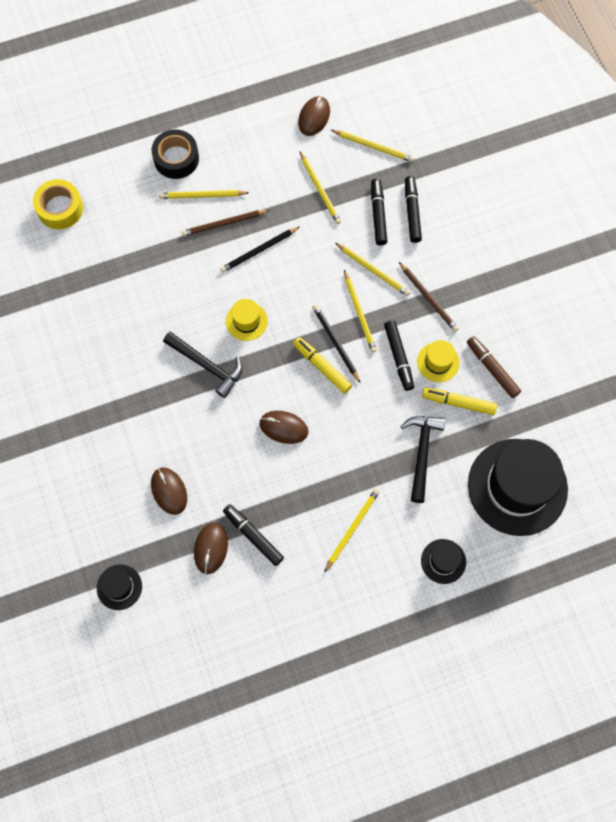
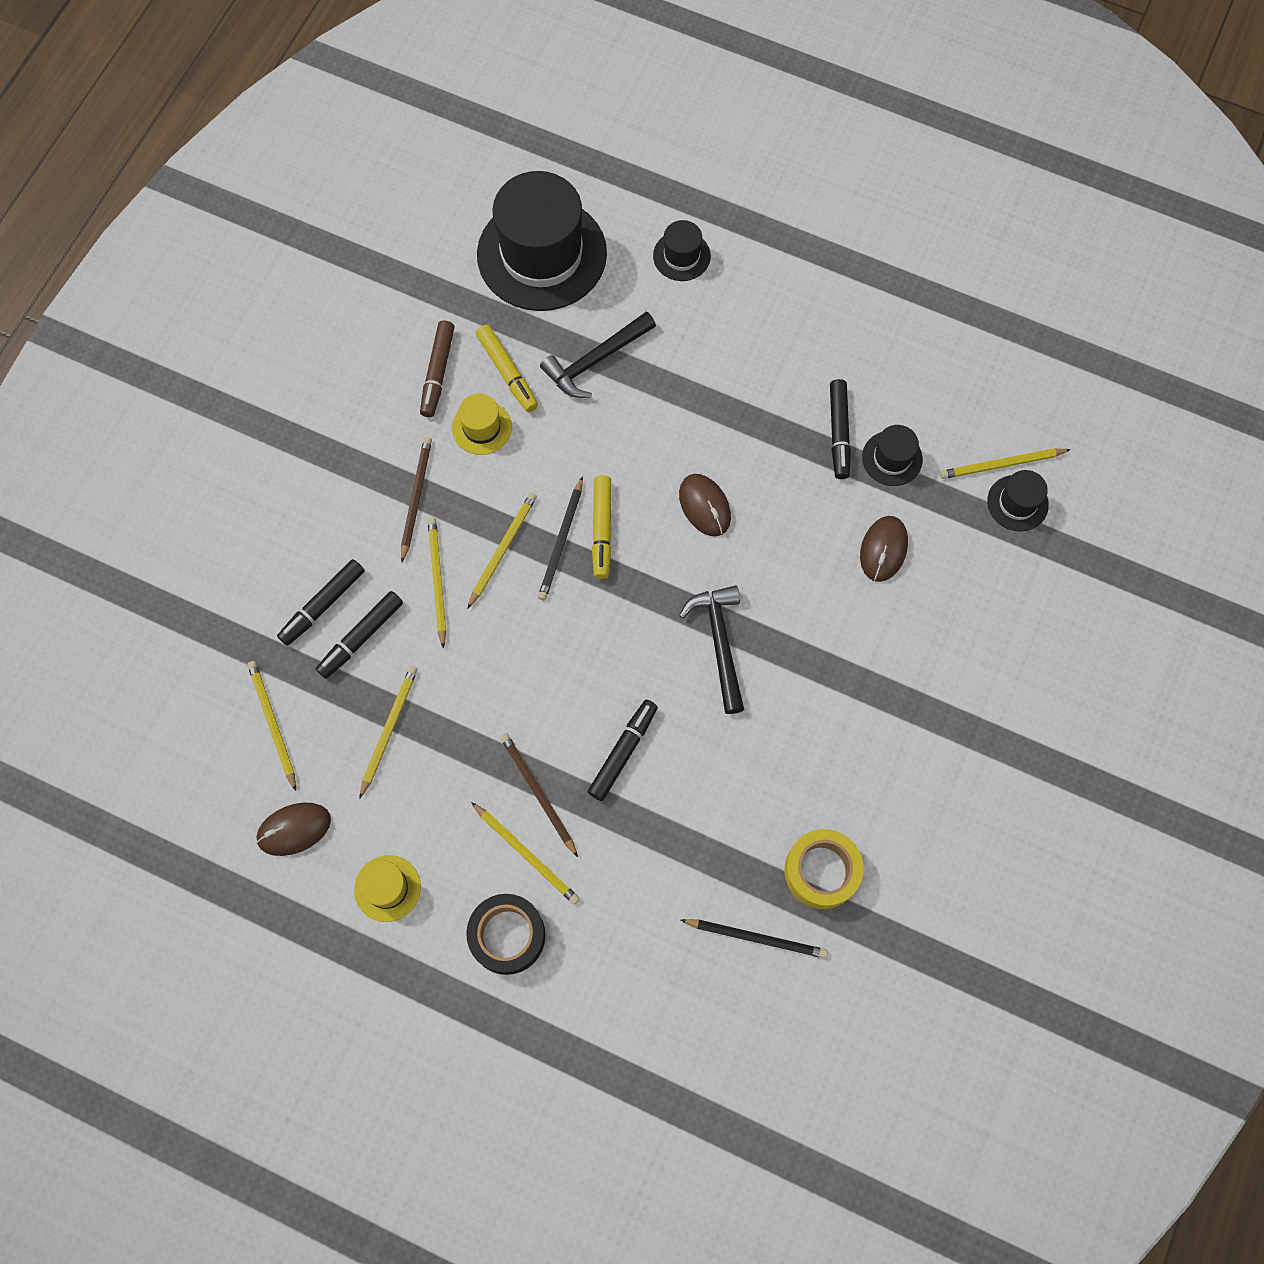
camera: 135 degrees left, 0 degrees up
yellow tape [33,179,83,229] -> yellow tape moved to [784,829,864,909]
brown pencil [181,210,269,236] -> brown pencil turned 150 degrees counterclockwise [500,733,578,857]
brown mouse [194,523,228,574] -> black hat [862,425,923,486]
black pencil [220,227,299,273] -> black pencil moved to [681,919,828,959]
yellow hat [226,299,268,341] -> yellow hat moved to [354,855,421,922]
yellow pencil [324,488,380,572] -> yellow pencil moved to [940,448,1071,479]
black marker [384,320,414,391] -> black marker moved to [588,700,658,801]

